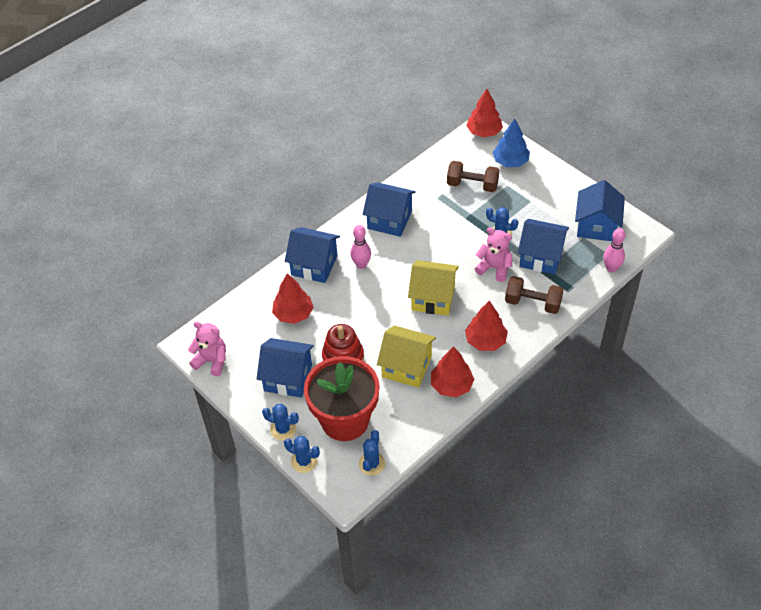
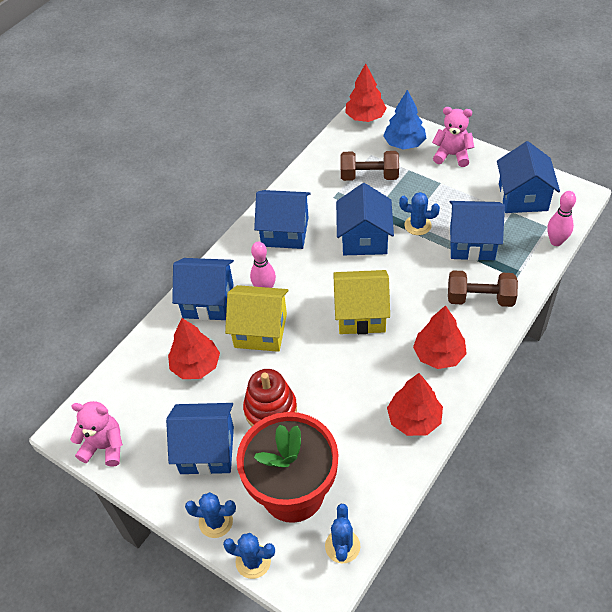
camera: 10 degrees left, 0 degrees up
yellow house [377,326,436,388] -> yellow house moved to [225,285,289,352]
pink teddy bear [475,227,512,282] -> pink teddy bear moved to [432,107,474,167]
none -> blue house [336,183,394,255]

